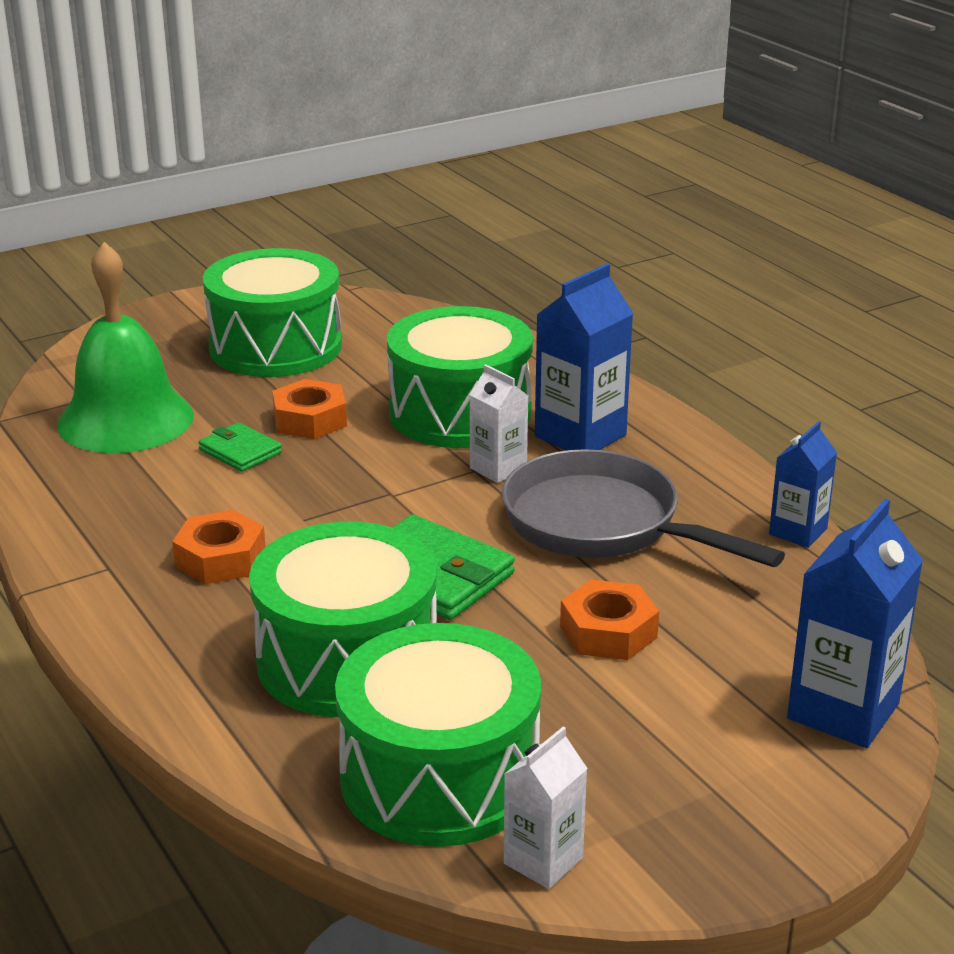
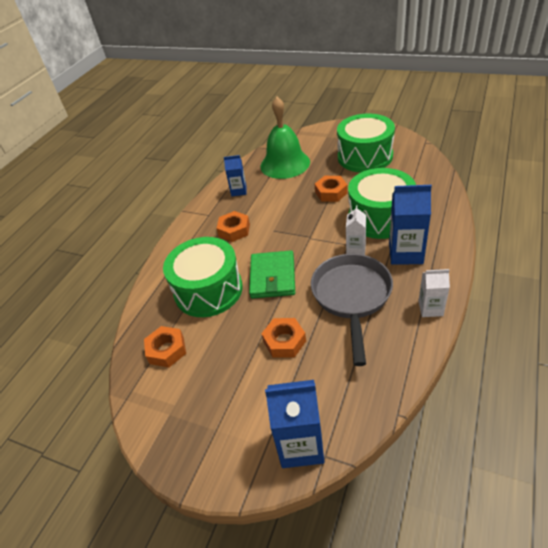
camera: 60 degrees right, 15 degrees up
green wallet [198,422,282,472] -> none
green drum [335,623,541,847] -> orange nut [144,326,186,368]
white carton [504,726,588,889] -> white carton moved to [418,269,450,317]
blue carton [769,421,837,548] -> blue carton moved to [224,155,247,196]

